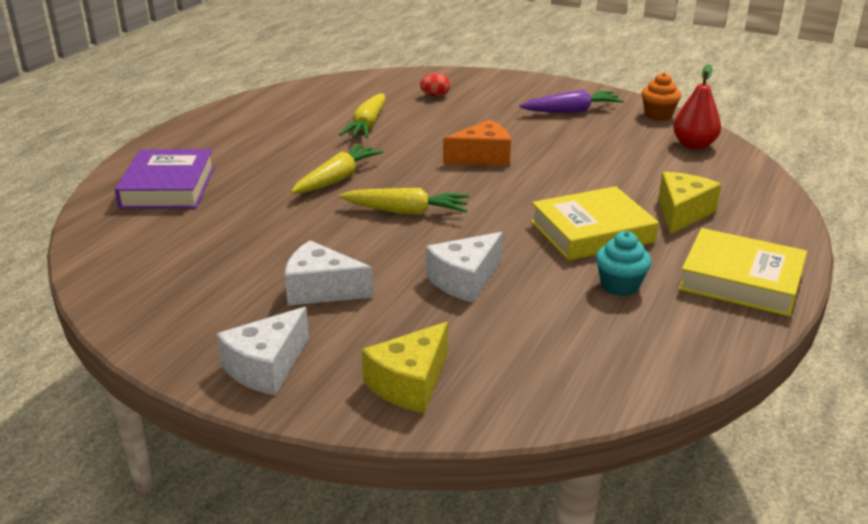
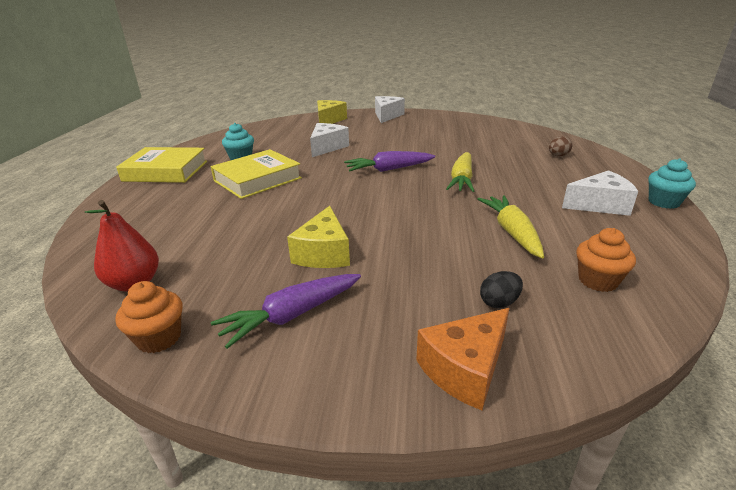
camera: 160 degrees right, 0 degrees up
purple book [115,149,215,209] -> brown egg [549,136,572,156]
white cheese [285,240,373,305] -> white cheese moved to [562,170,638,216]
yellow carrot [339,188,469,215] -> purple carrot [344,151,435,172]
red egg [420,73,450,97] -> black egg [480,271,523,308]
orange cheese [443,119,511,166] -> orange cheese moved to [416,308,510,410]
yellow cheese [658,172,721,234] -> yellow cheese moved to [287,206,350,268]
none -> orange cupcake [576,228,636,292]
none -> turquoise cupcake [648,158,696,209]

